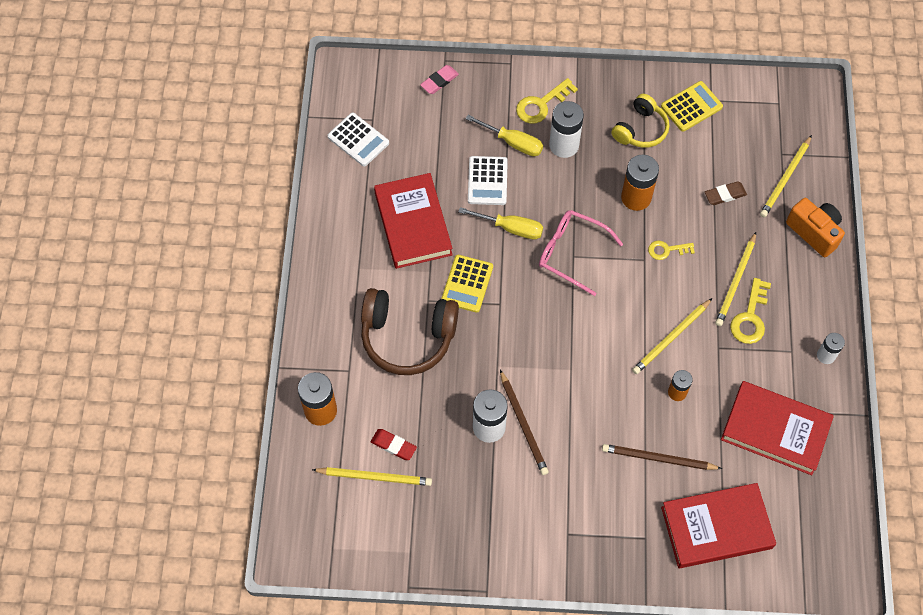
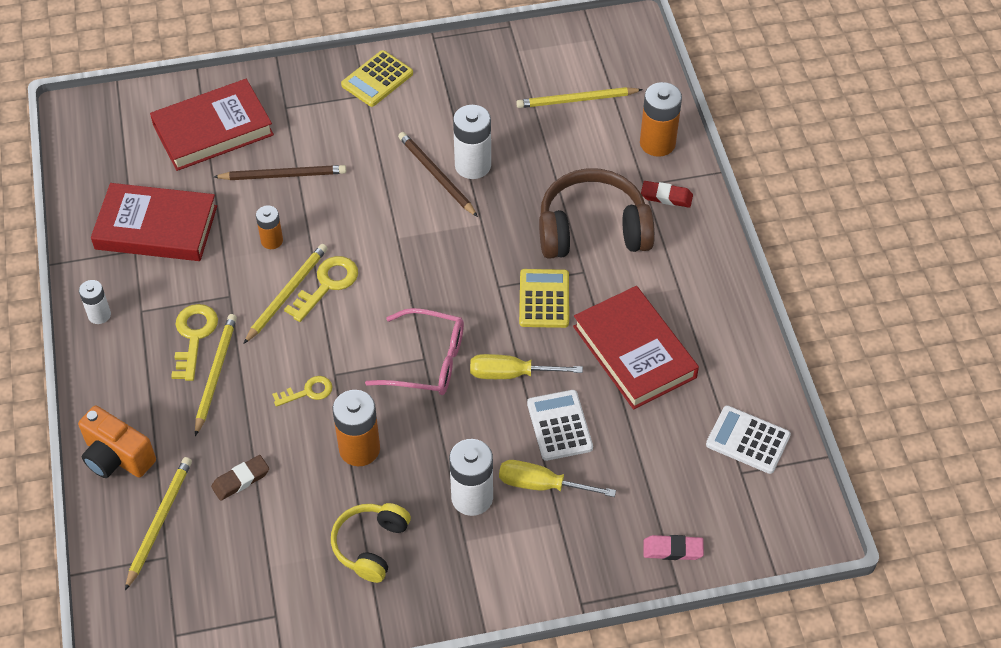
camera: 165 degrees right, 10 degrees down
red eraser [371,429,417,460] -> red eraser moved to [641,181,693,208]
pink eraser [420,65,459,94] -> pink eraser turned 60 degrees clockwise [644,535,704,560]
yellow key [516,78,578,124] -> yellow key moved to [284,256,358,322]
yellow calculator [661,81,723,132] -> yellow calculator moved to [341,50,413,107]

